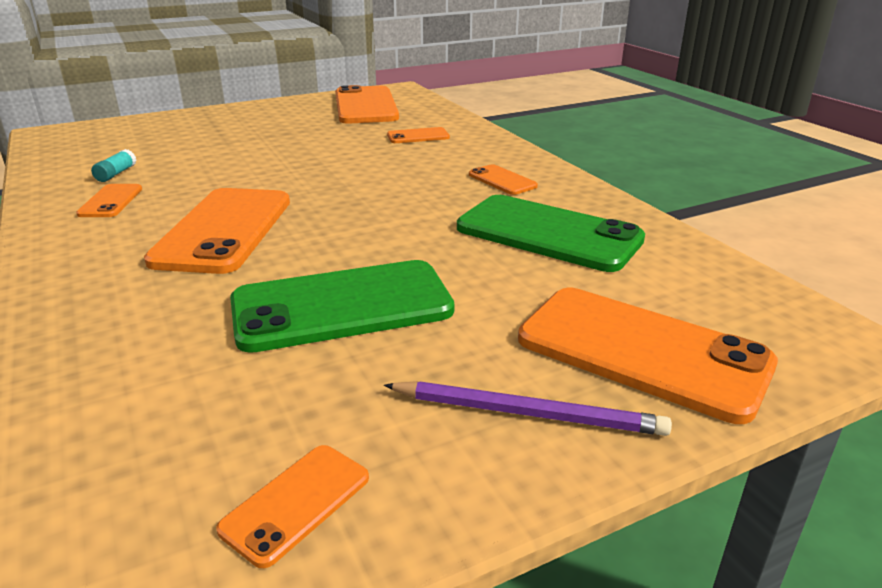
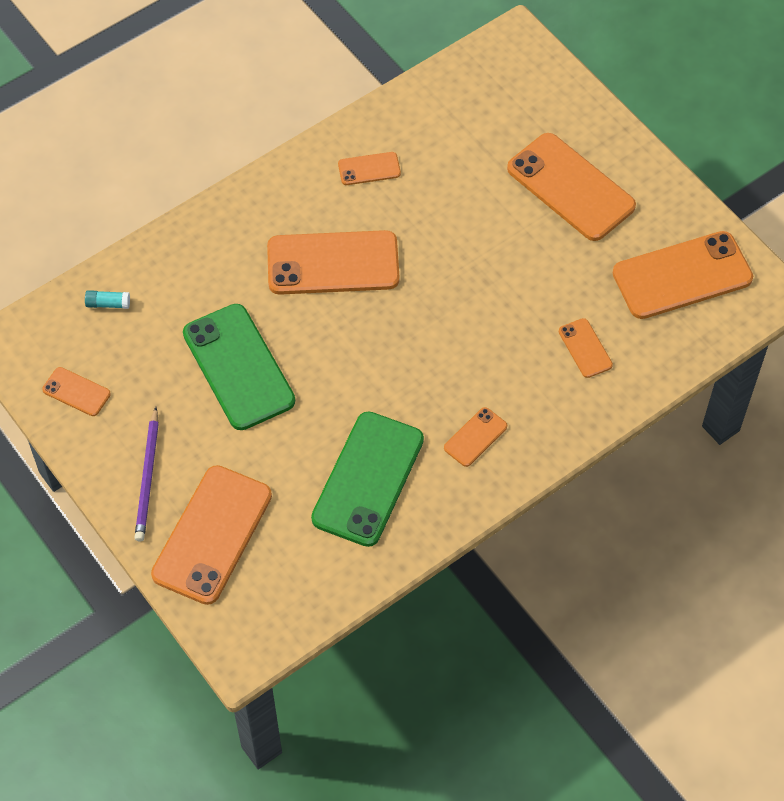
camera: 80 degrees right, 30 degrees up
turquoise glue stick [91,149,137,182] -> turquoise glue stick moved to [85,290,130,309]
none -> orange phone [507,133,636,241]

